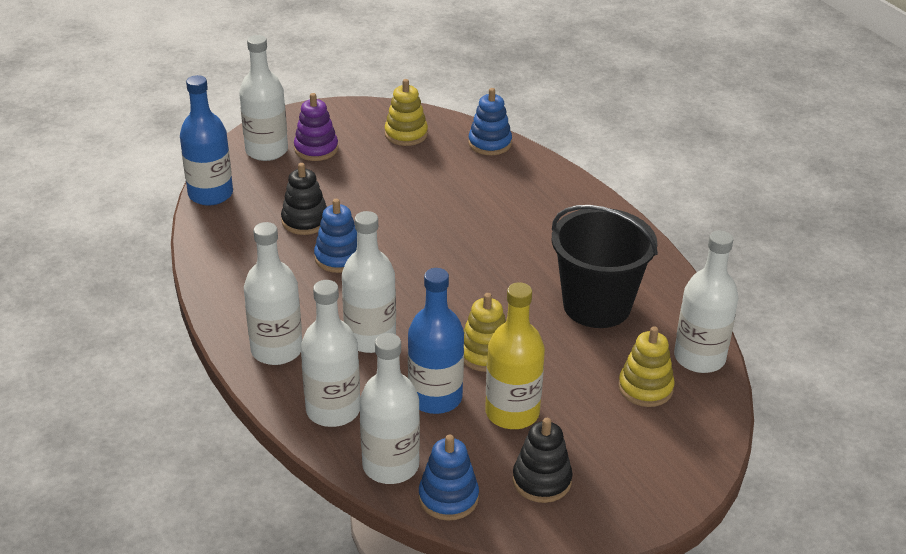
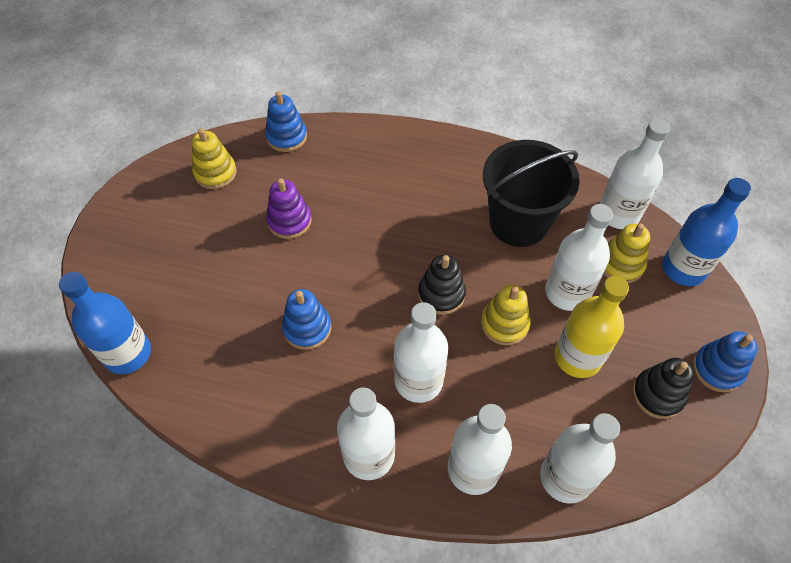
camera: 45 degrees left, 20 degrees up
white bottle [239,35,288,161] -> white bottle moved to [545,204,613,311]
black stacking toy [281,163,327,235] -> black stacking toy moved to [418,254,466,315]
purple stacking toy [294,93,338,161] -> purple stacking toy moved to [266,178,312,239]
blue bottle [408,268,464,414] -> blue bottle moved to [662,178,751,286]
blue stacking toy [419,434,479,521] -> blue stacking toy moved to [693,331,758,392]

